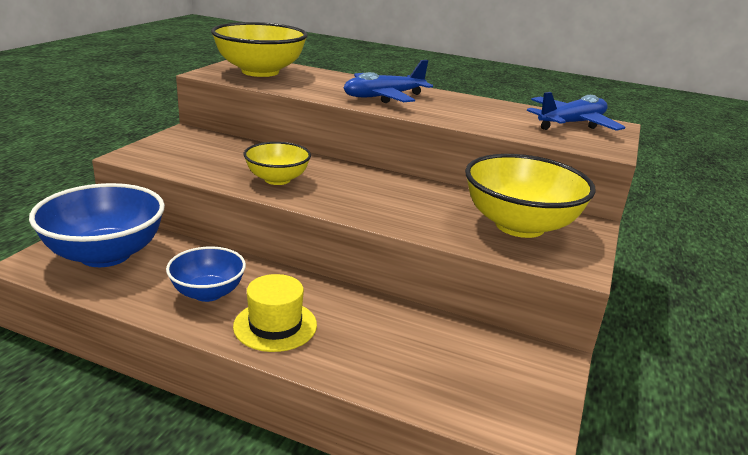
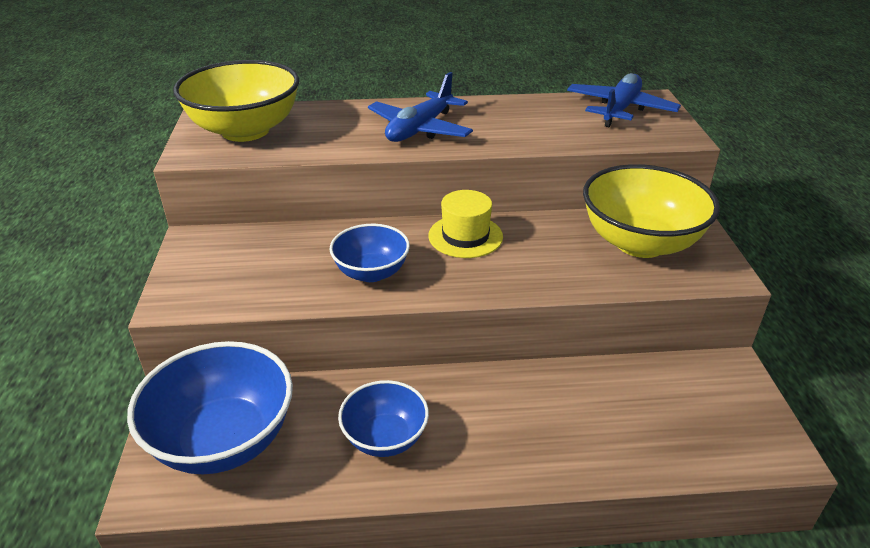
camera: 25 degrees left, 10 degrees up
yellow hat [233,274,317,352] -> yellow hat moved to [428,190,503,258]
yellow bowl [244,142,311,185] -> blue bowl [330,224,410,282]

